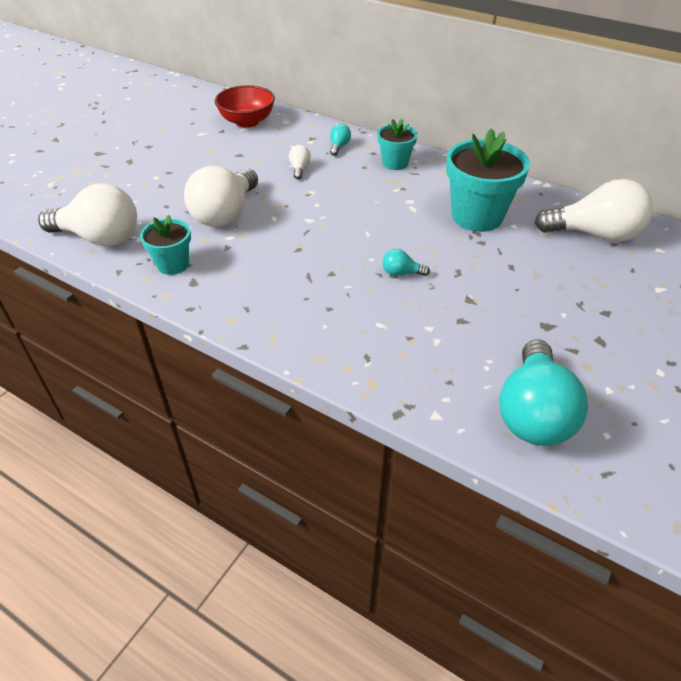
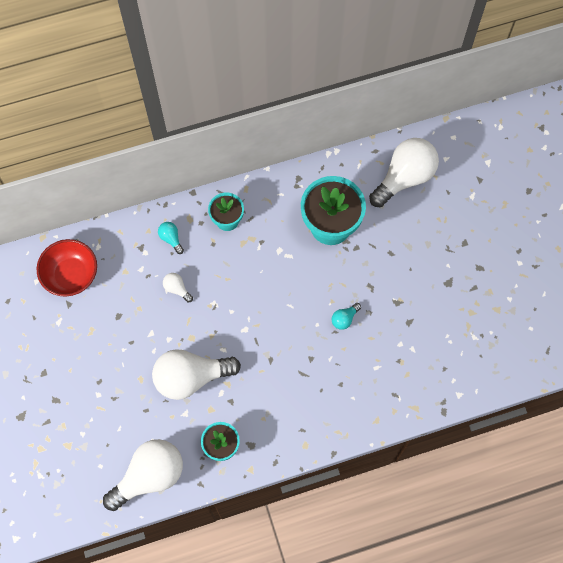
camera: 50 degrees left, 25 degrees up
white light bulb [184,166,258,227] -> white light bulb turned 105 degrees clockwise [152,349,241,400]
turquoise light bulb [499,340,588,446] -> none

